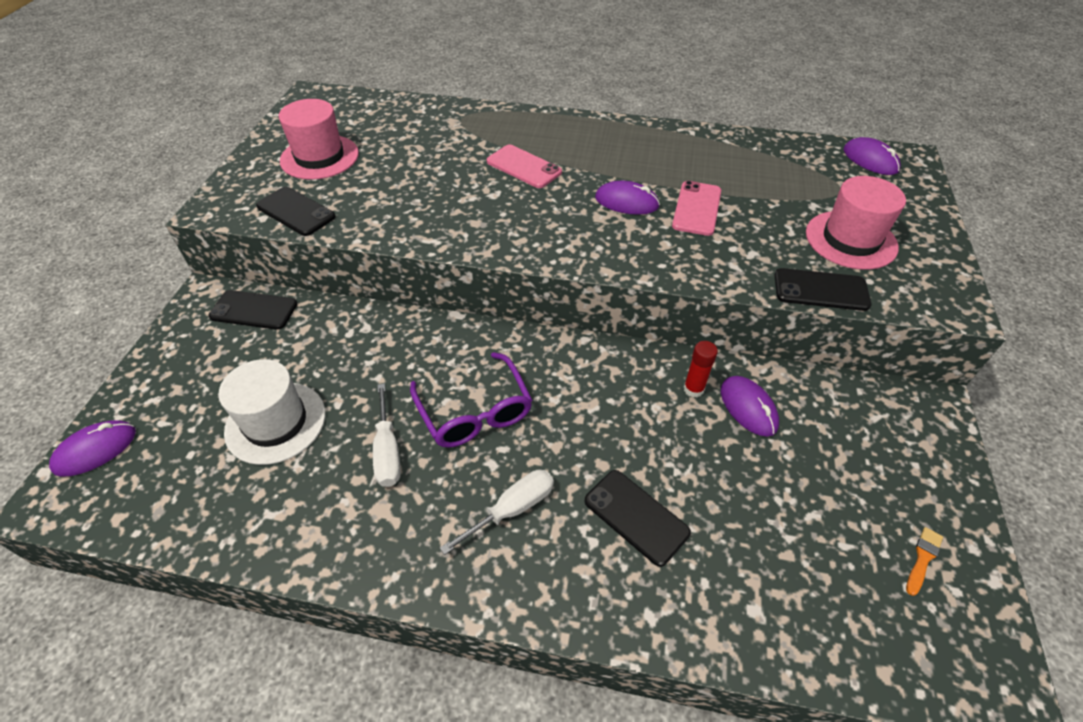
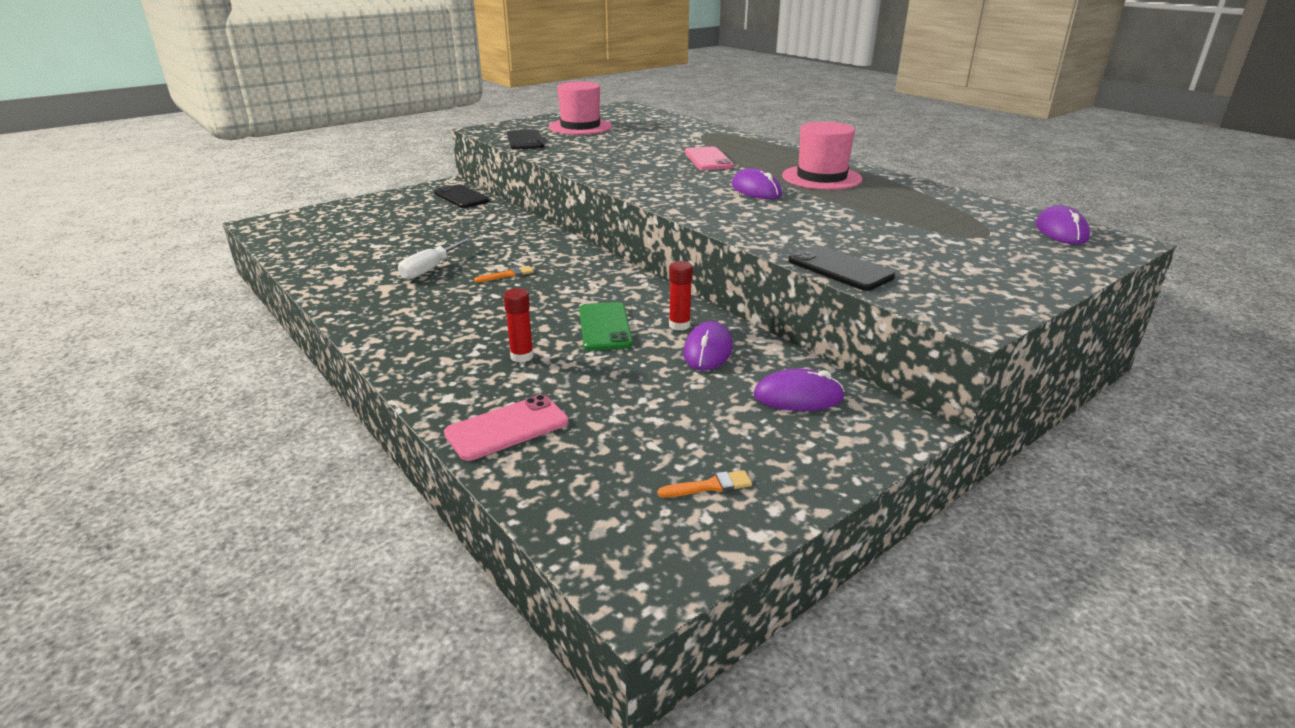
camera: 40 degrees right, 20 degrees down
purple mouse [49,420,136,477] -> purple mouse moved to [753,369,845,411]
white hat [218,359,325,465] -> none
purple glasses [410,352,532,447] -> orange brush [474,266,534,282]
white screwdriver [440,469,554,555] -> none
black phone [584,470,691,567] -> red glue stick [503,288,534,363]
pink phone [672,181,721,236] -> pink phone moved to [444,395,569,461]
pink hat [806,176,906,270] -> pink hat moved to [782,121,862,190]
none -> green phone [579,302,633,351]

